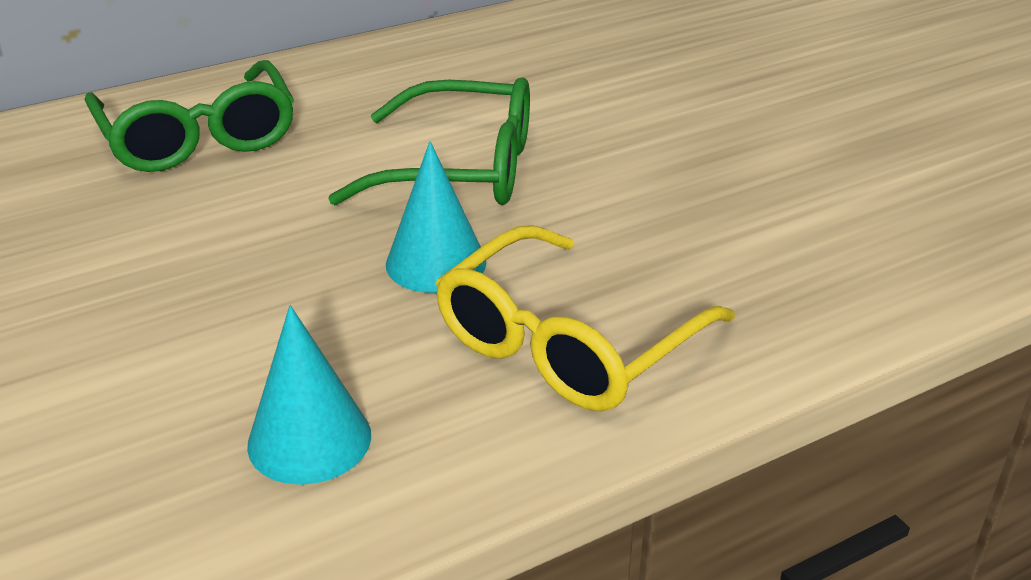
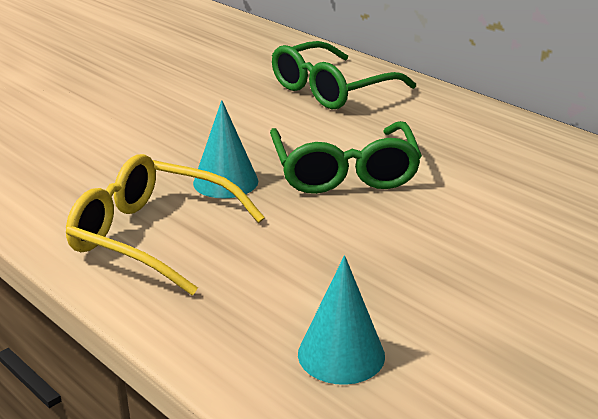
camera: 75 degrees right, 5 degrees down
turquoise cone [247,305,371,485] -> turquoise cone moved to [298,255,385,385]

